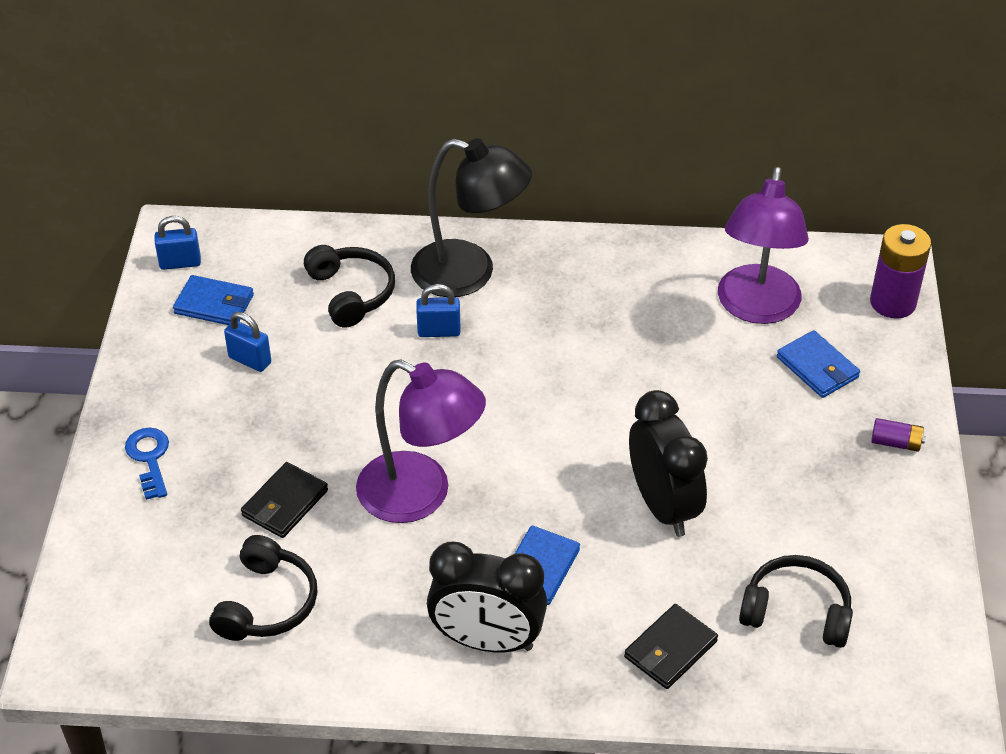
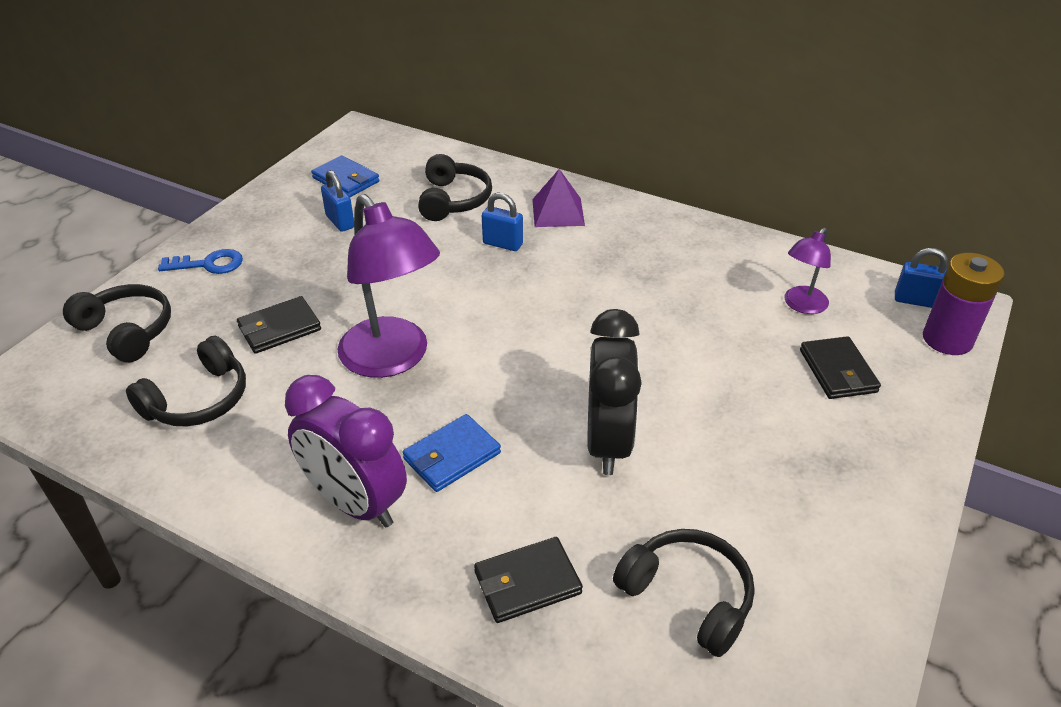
camera: 25 degrees right, 5 degrees down
blue key [125,428,169,500] -> blue key turned 75 degrees clockwise [158,249,243,274]
blue padlock [155,216,201,270] -> blue padlock moved to [895,248,948,308]
black lamp [411,138,532,297] -> purple pyramid [532,169,585,227]
black clock [427,542,547,652] -> purple clock [285,375,407,528]
purple lamp [718,167,809,324] -> purple lamp [784,228,831,314], size x0.52
blue wallet [777,330,860,398] -> black wallet [800,336,881,399]
purple battery [871,418,926,452] -> none
none -> black headphones [63,284,171,362]

